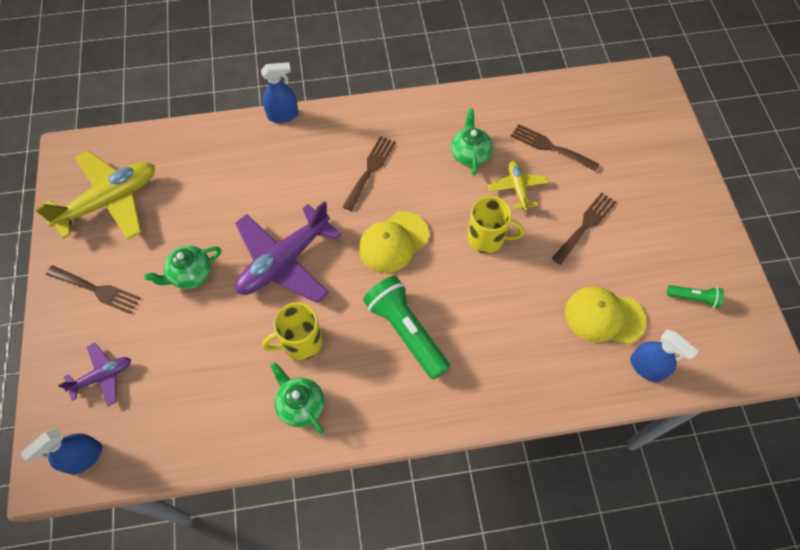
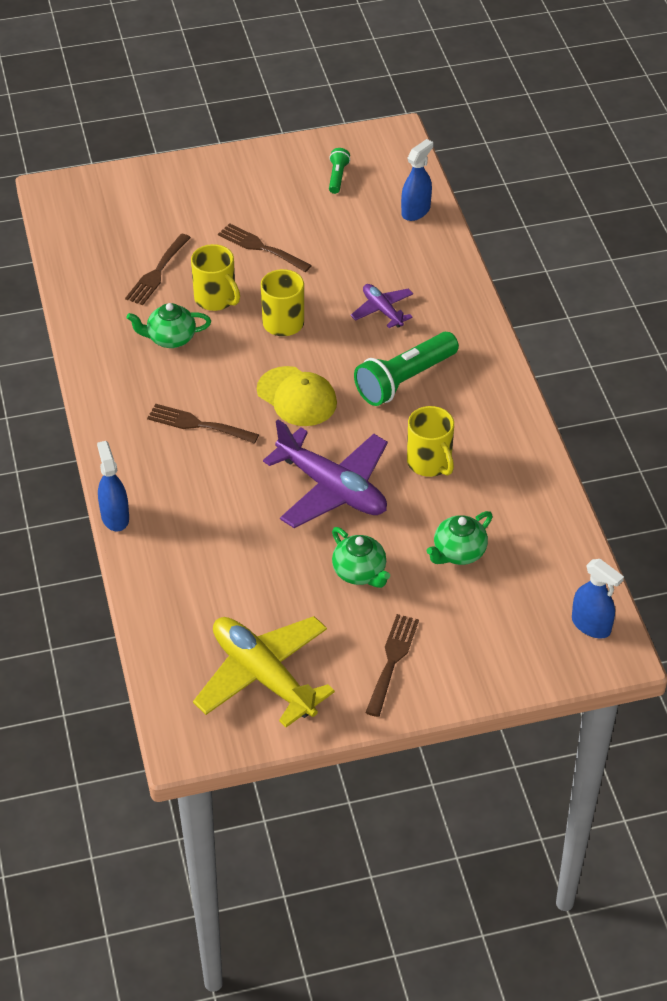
camera: 95 degrees left, 15 degrees down
purple plane [58,343,131,406] -> purple plane moved to [351,284,413,328]
green teapot [270,362,324,434] -> green teapot moved to [427,511,493,565]
yellow plane [488,161,549,211] -> yellow mug [191,244,240,311]
yellow cap [565,287,647,344] -> none

